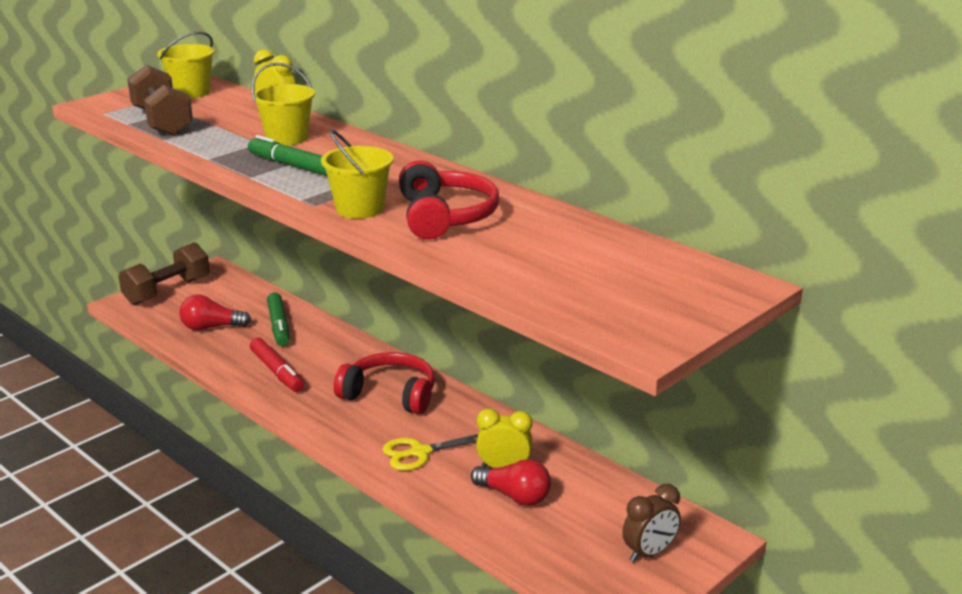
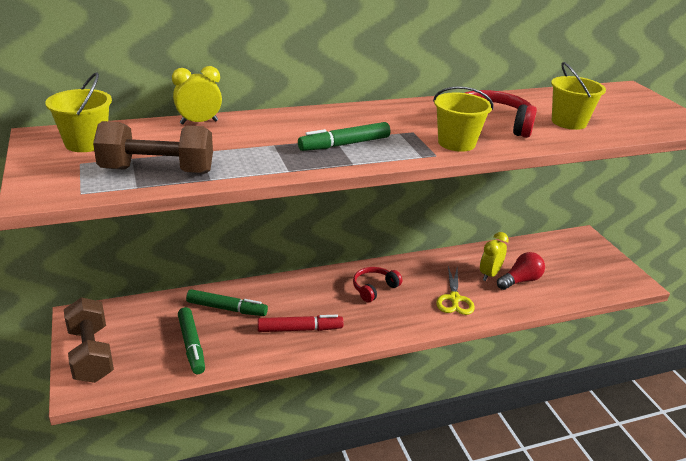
camera: 65 degrees left, 5 degrees up
red light bulb [179,294,251,331] -> green marker [178,307,205,374]
yellow bucket [252,63,315,145] -> yellow bucket moved to [551,62,606,130]
red headphones [334,352,435,414] -> red headphones [353,267,402,302], size x0.65
brown clock [622,484,681,562] -> none

